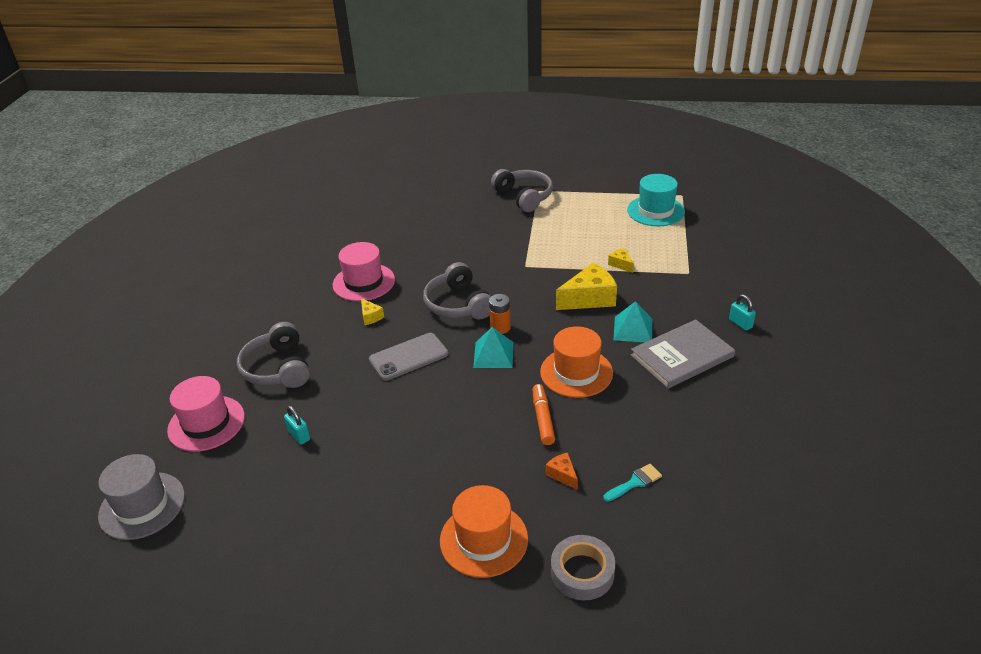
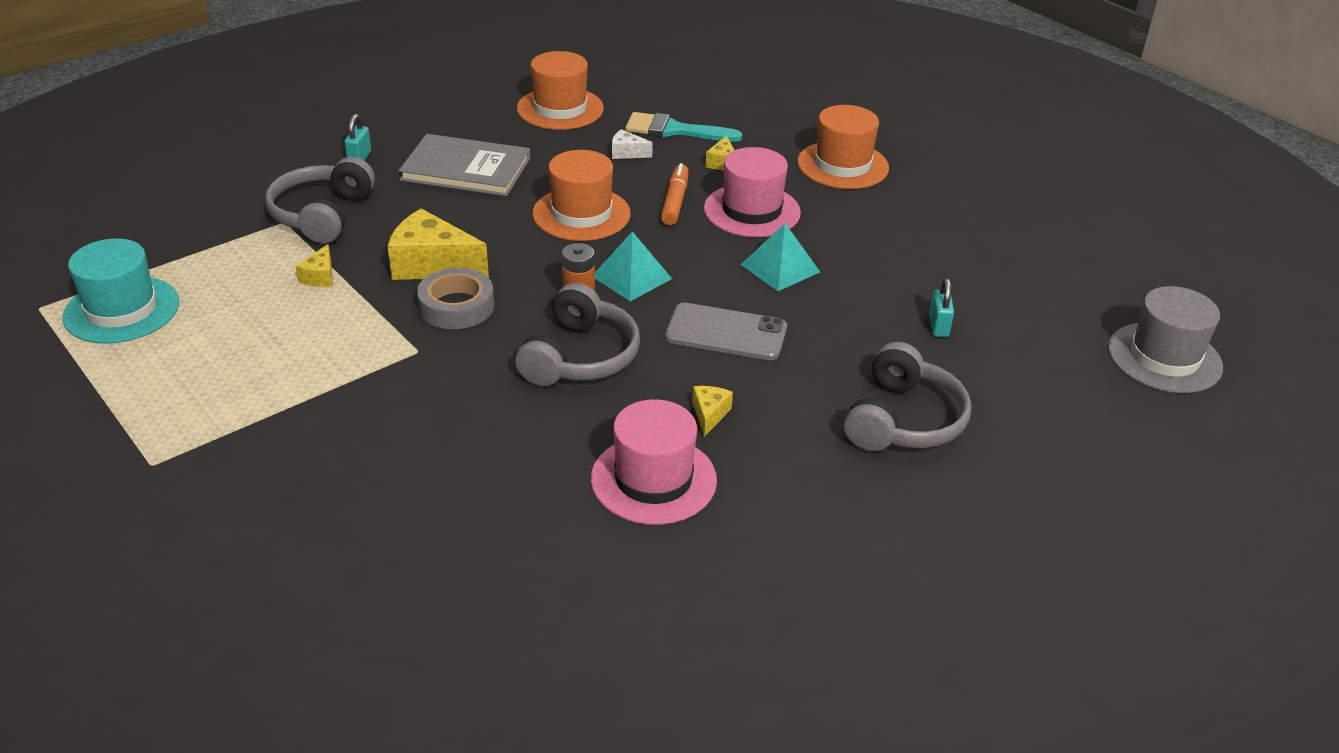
camera: 140 degrees left, 0 degrees up
pink hat [167,376,245,452] -> pink hat moved to [704,147,801,237]
grey headphones [491,169,553,212] -> grey headphones moved to [265,157,375,244]
orange marker [532,384,555,445] -> orange marker turned 150 degrees clockwise [661,163,689,225]
orange cheese [546,453,578,490] -> yellow cheese [705,135,734,171]
grey tape [551,535,615,600] -> grey tape moved to [417,268,494,329]
turquoise brush [603,464,662,502] -> turquoise brush [625,112,742,142], size x1.65
turquoise pyramid [614,301,652,342] -> turquoise pyramid moved to [741,223,820,291]
none -> orange hat [517,51,604,130]
none -> white cheese [612,129,653,159]

